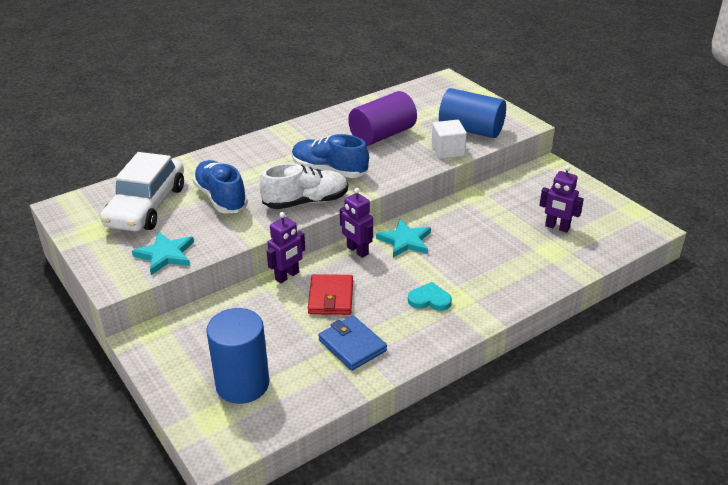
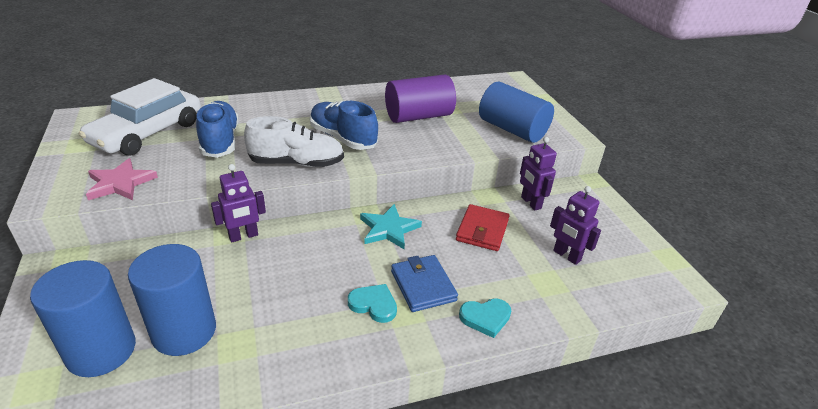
camera: 15 degrees right, 0 degrees up
turquoise star [132,232,194,275] -> pink star [86,158,158,200]
red wallet [308,274,353,315] -> red wallet moved to [456,204,509,251]
blue wallet [318,315,387,371] -> blue wallet moved to [391,255,458,312]
purple robot [340,188,373,258] -> purple robot moved to [520,137,557,211]
white cube [432,120,467,159] -> none
none -> blue cylinder [128,244,216,356]
none -> turquoise heart [459,298,511,338]

